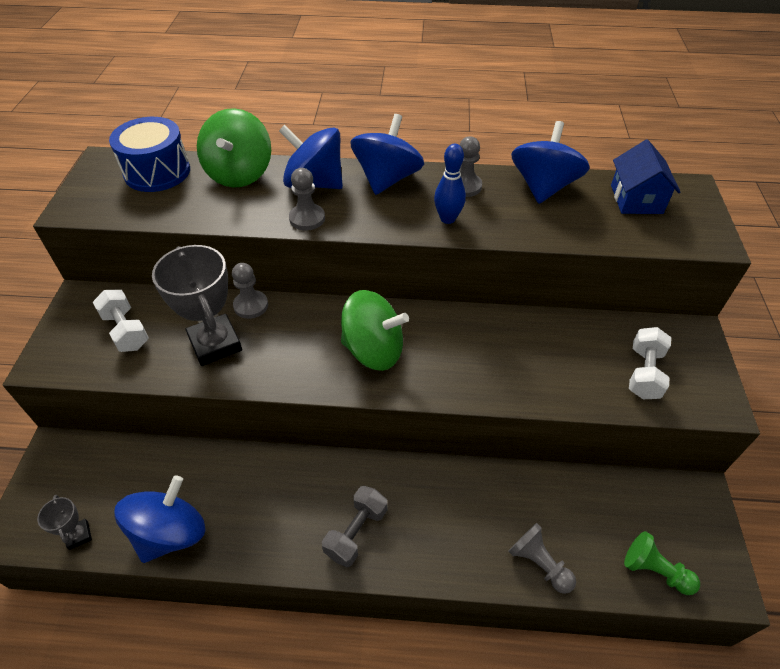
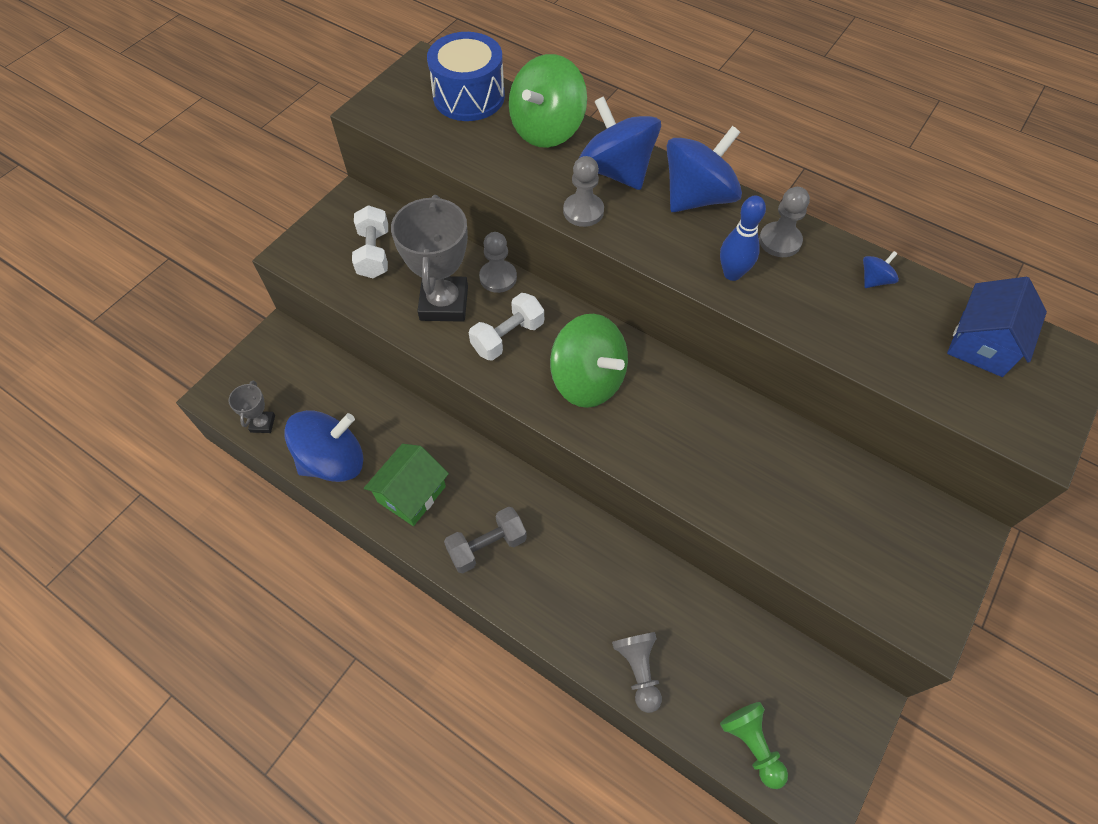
camera: 30 degrees right, 10 degrees up
blue spinning top [511,121,589,204] -> blue spinning top [863,251,899,288], size x0.42
white dumbbell [629,327,671,399] -> white dumbbell moved to [469,293,544,361]
none -> green house [364,444,449,526]

